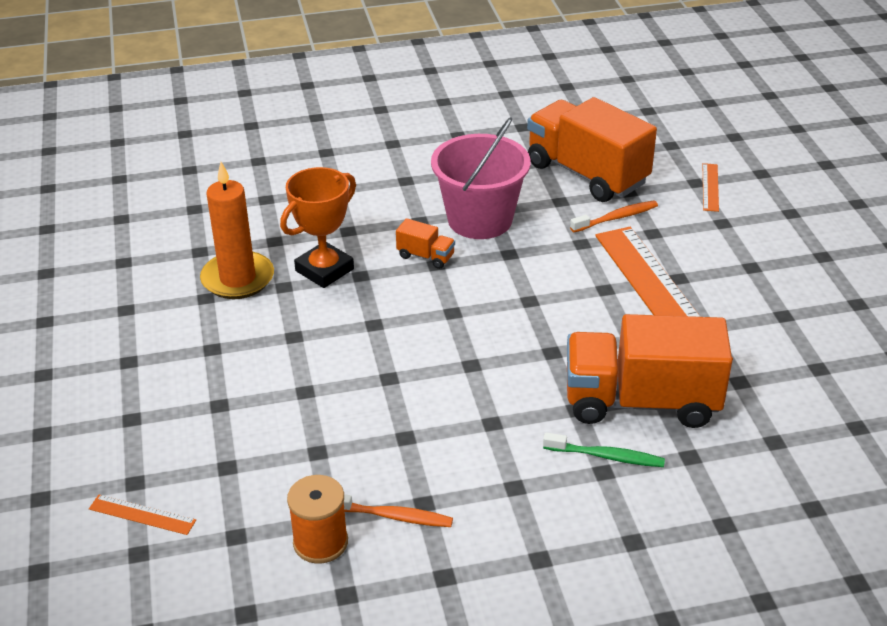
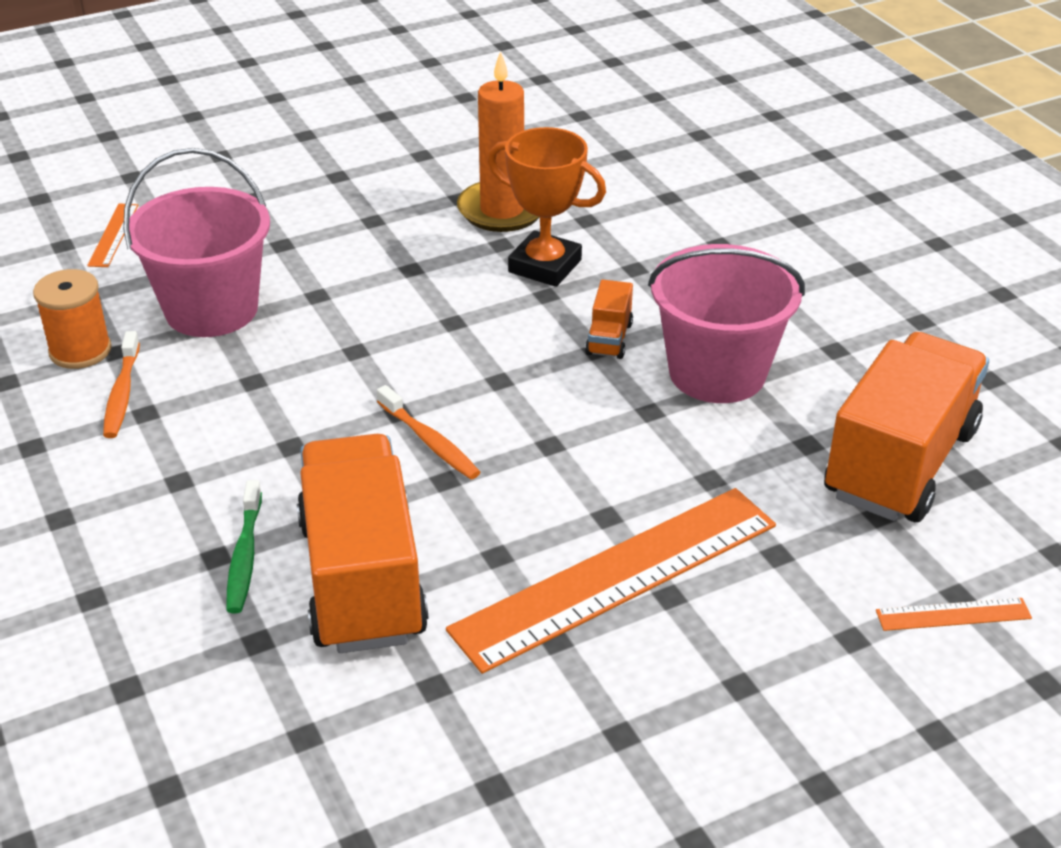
camera: 75 degrees right, 0 degrees up
orange toothbrush [570,201,658,232] -> orange toothbrush moved to [377,385,481,479]
none -> pink bucket [123,148,270,337]

